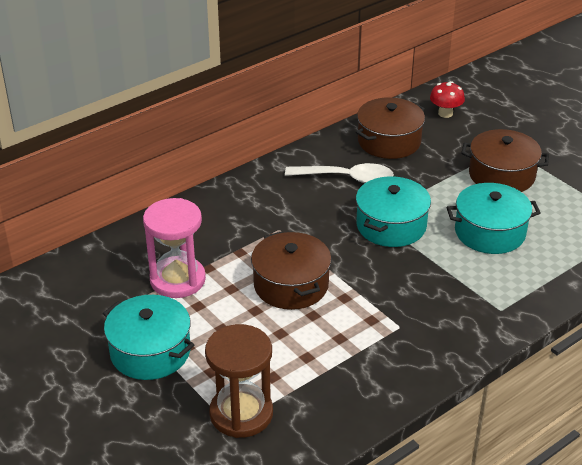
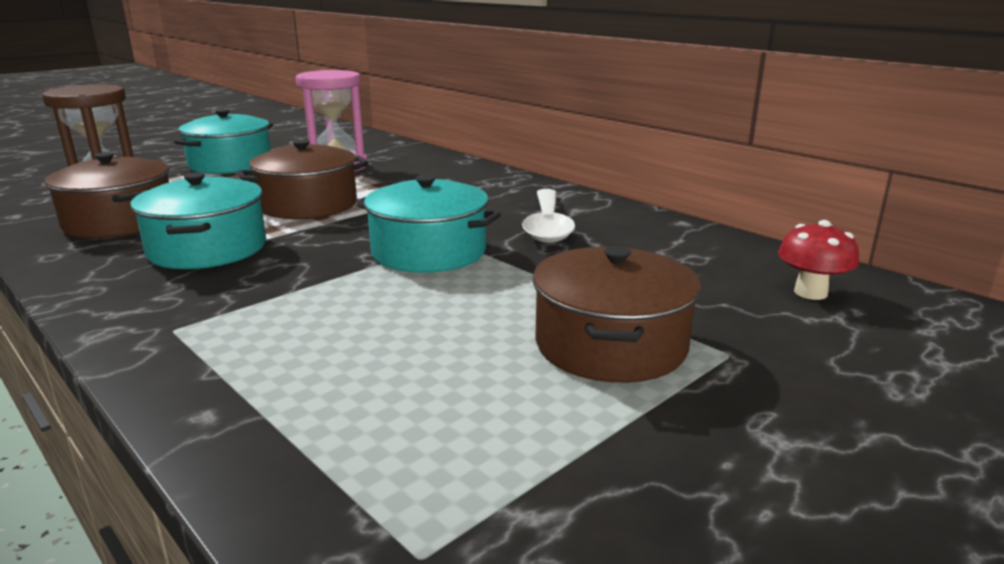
camera: 85 degrees right, 15 degrees down
brown pot [356,97,425,159] -> brown pot moved to [45,152,169,238]
turquoise pot [446,183,540,254] -> turquoise pot moved to [130,172,266,269]

